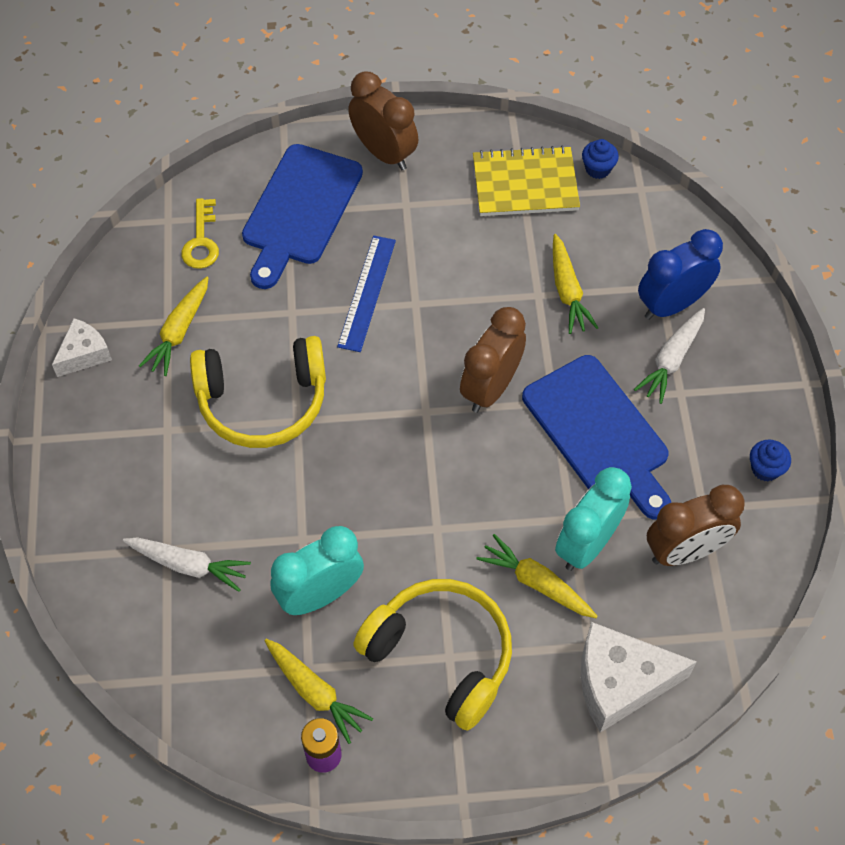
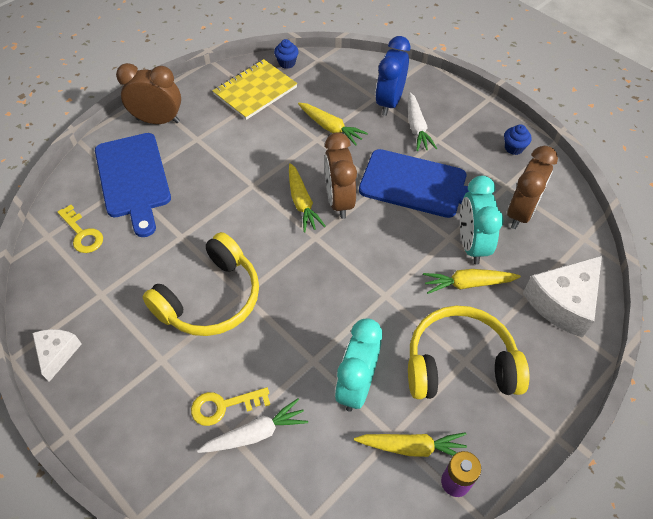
camera: 40 degrees left, 5 degrees down
yellow carrot [139,277,208,376] -> yellow carrot moved to [289,163,326,233]
blue ruler [337,236,396,352] -> none
none -> yellow key [191,387,270,426]

